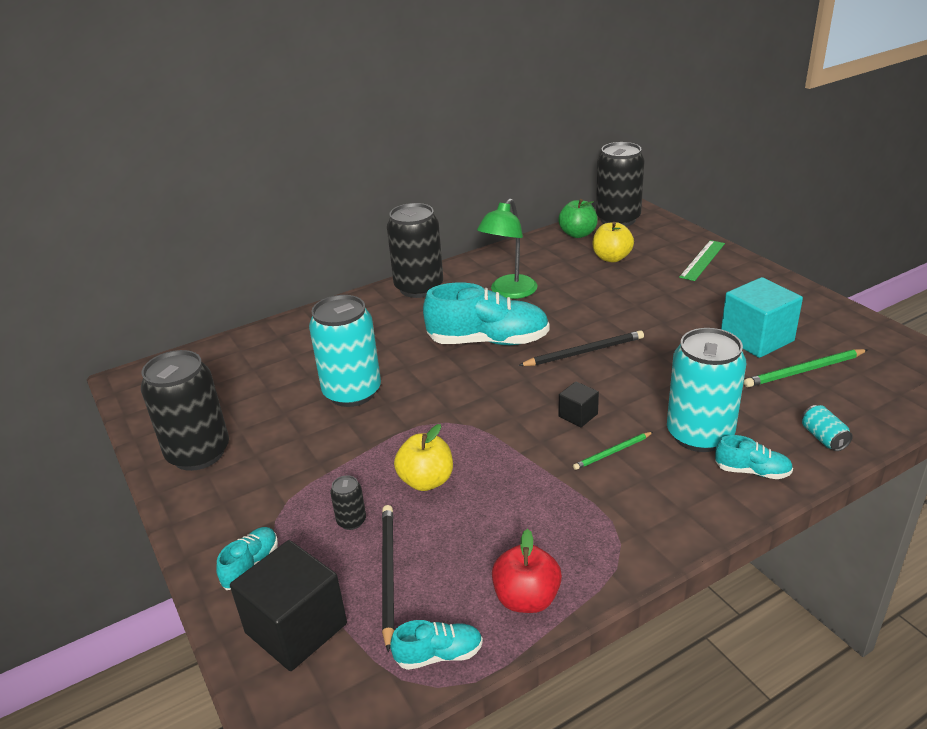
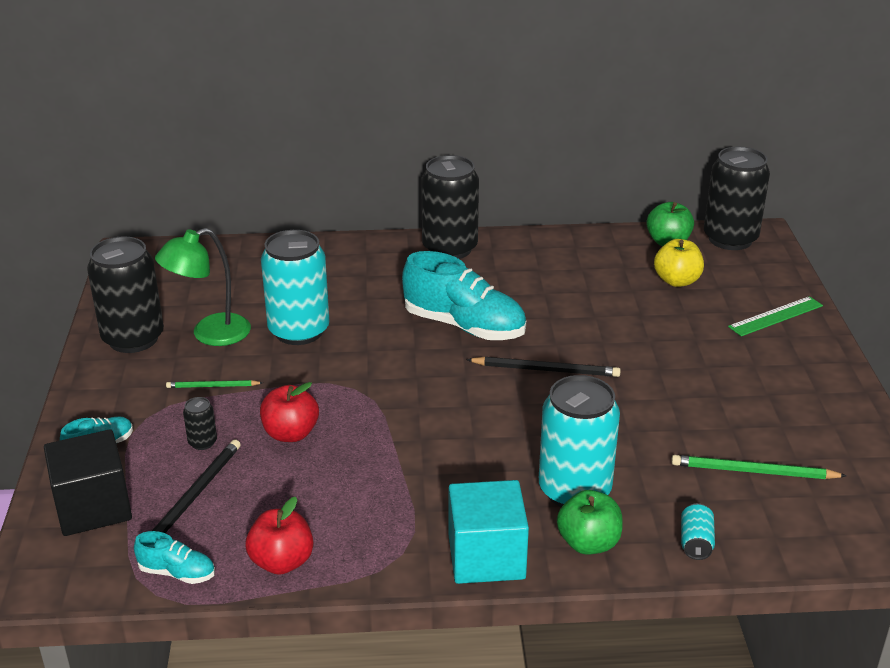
camera: 25 degrees right, 0 degrees up
yellow apple [394,424,453,491] -> red apple [260,382,319,442]
green lamp [477,198,538,299] -> green lamp moved to [155,228,251,346]
black cube [559,381,599,427] -> none
green pencil [573,432,653,470] -> green pencil moved to [166,380,263,388]
turquoise shoe [715,435,793,479] -> green apple [557,490,623,555]
turquoise cube [721,277,803,358] -> turquoise cube moved to [449,480,529,584]

